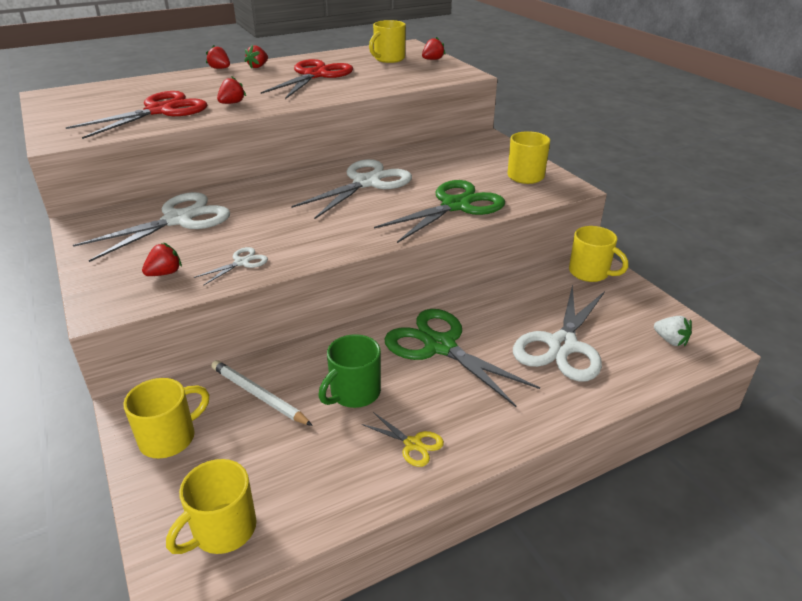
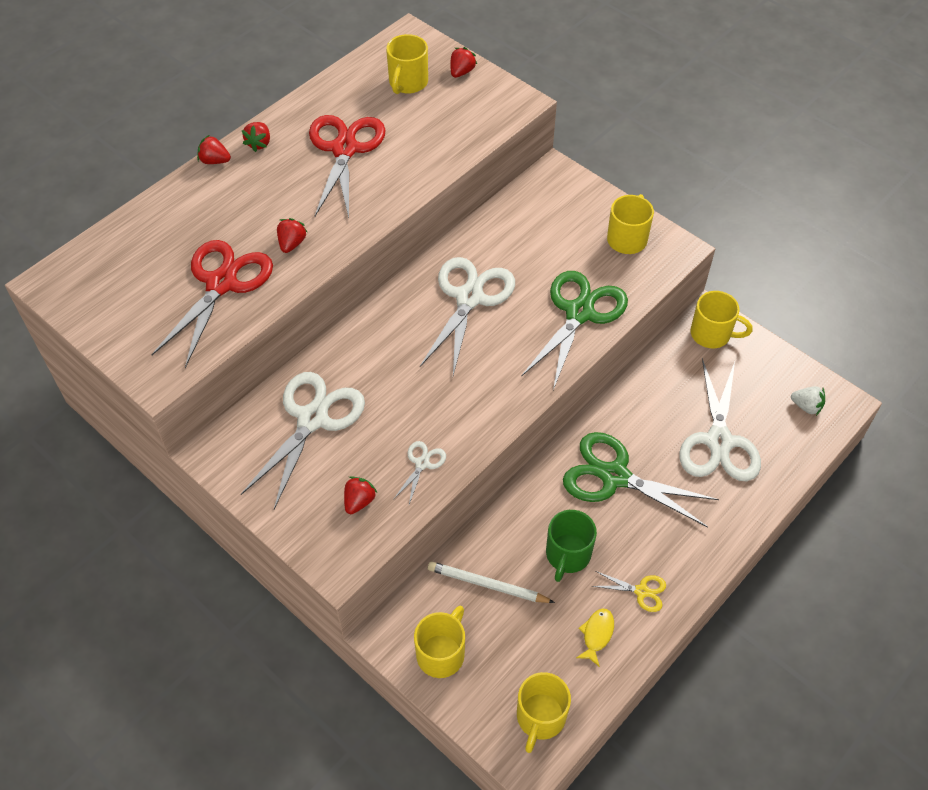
camera: 20 degrees left, 20 degrees up
none -> yellow fish [576,608,614,667]

